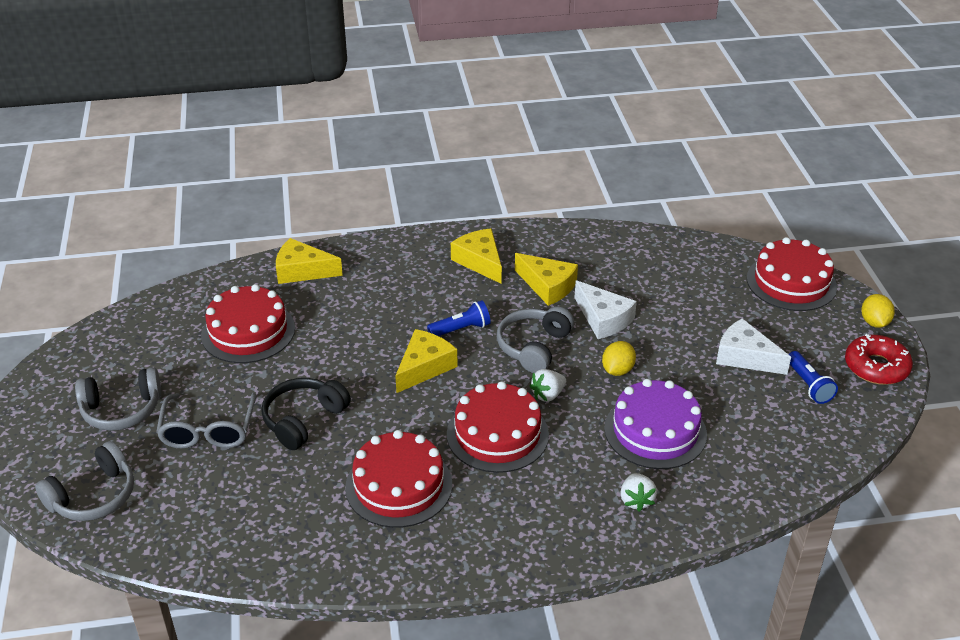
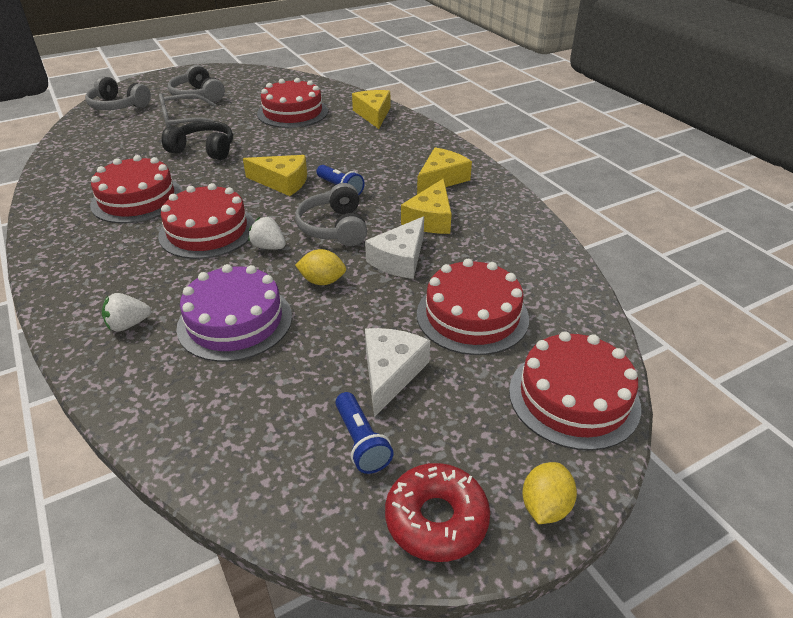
camera: 70 degrees right, 0 degrees up
grey headphones [497,306,574,373] -> grey headphones turned 105 degrees counterclockwise [295,183,367,246]
blue flashlight [788,351,838,404] -> blue flashlight turned 75 degrees counterclockwise [335,392,394,474]
yellow lemon [861,294,895,328] -> yellow lemon turned 45 degrees counterclockwise [522,462,577,524]
none -> red cake [417,259,529,355]

